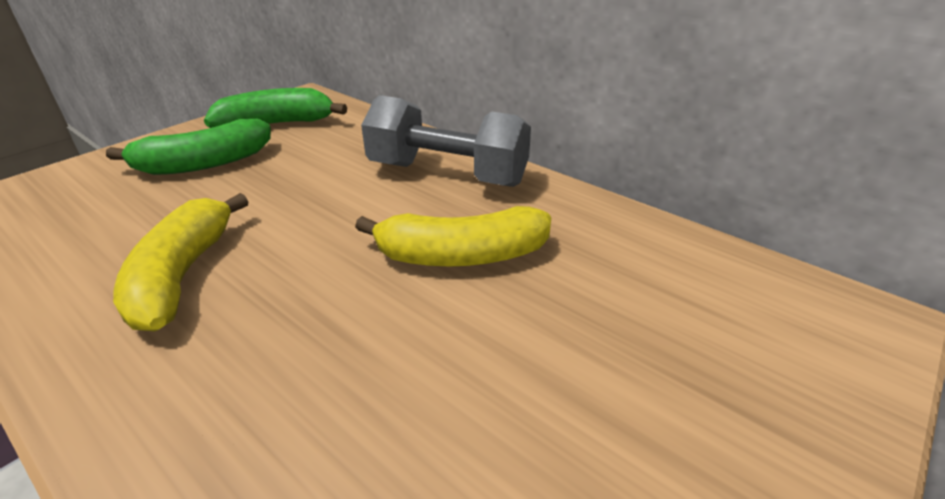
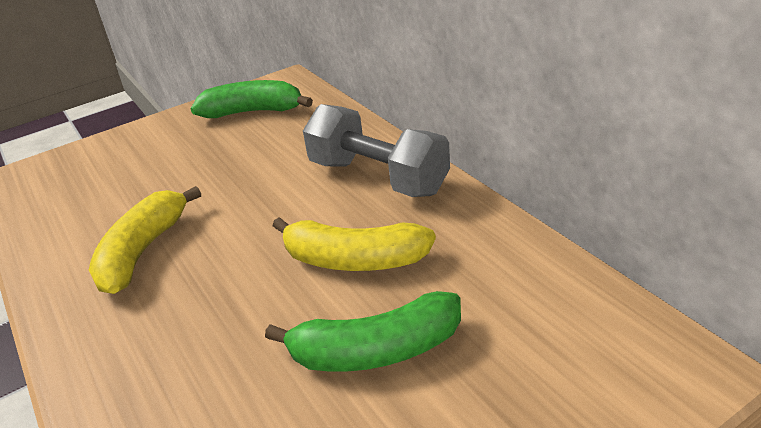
camera: 20 degrees right, 0 degrees up
green banana [106,119,271,175] -> green banana moved to [265,291,461,371]

